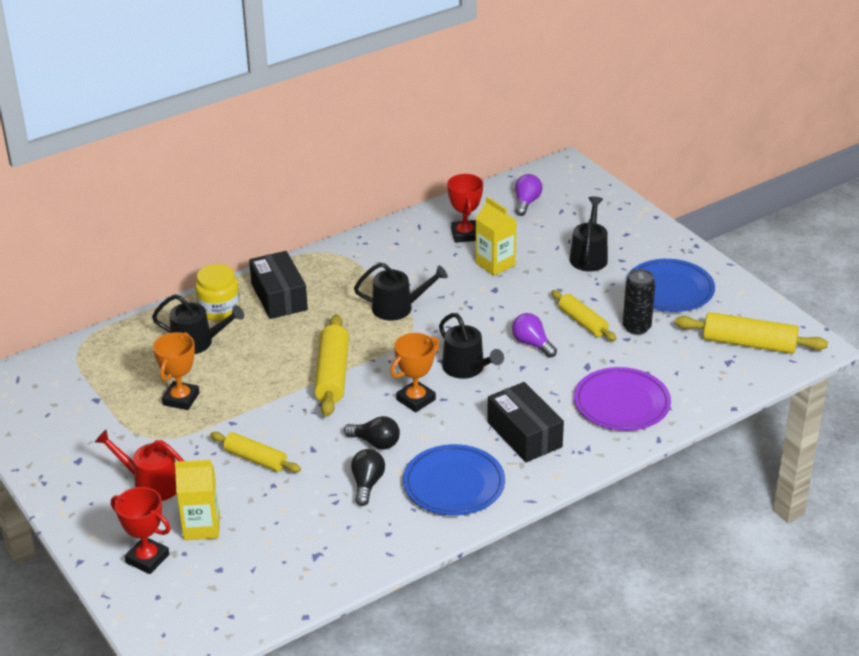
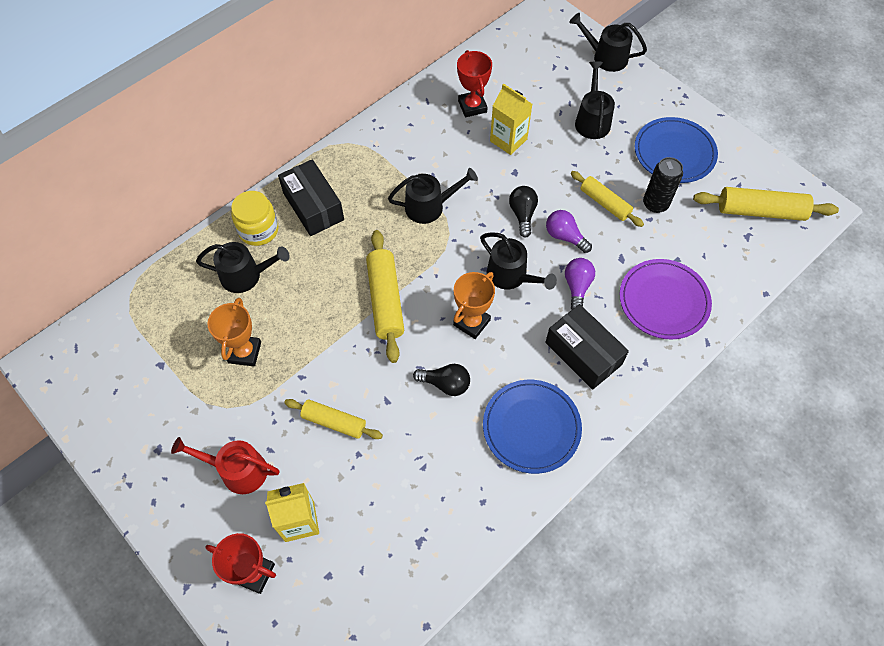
camera: 10 degrees left, 25 degrees up
black light bulb [351,449,385,506] -> black light bulb moved to [509,186,538,238]
purple light bulb [515,174,542,216] -> purple light bulb moved to [565,258,595,310]
none -> black watering can [569,13,647,72]

